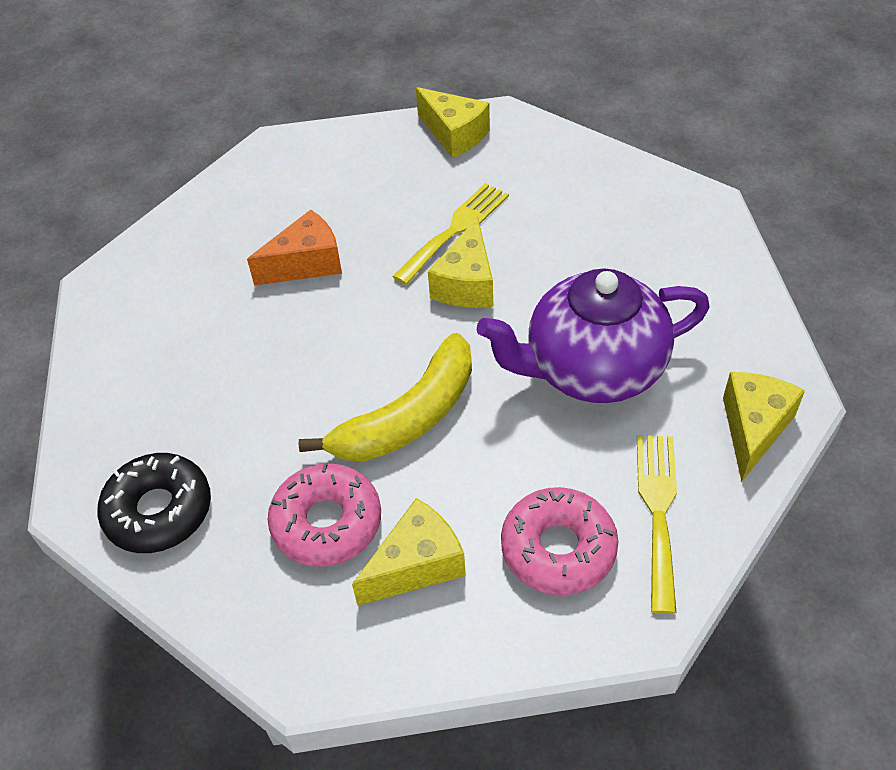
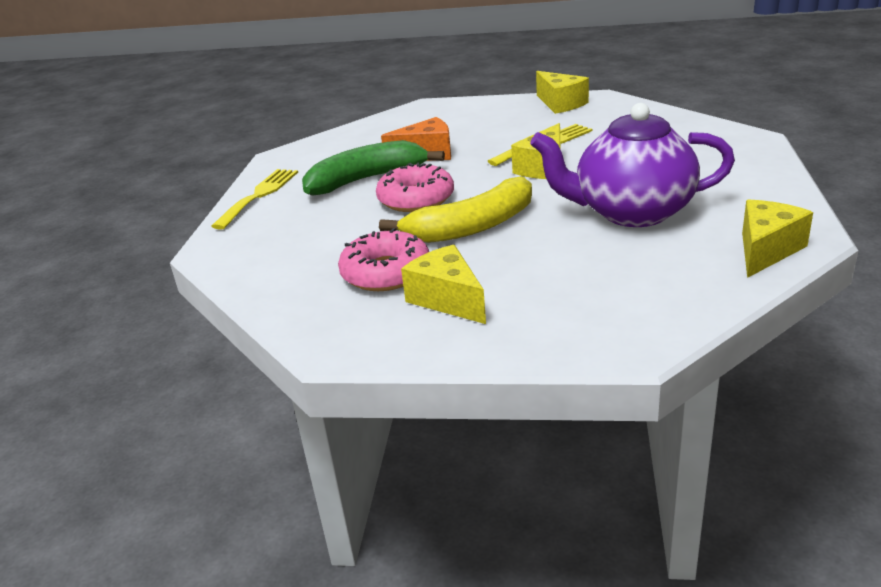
camera: 15 degrees right, 20 degrees down
black donut [97,453,211,553] -> none
yellow cheese [352,498,466,606] -> yellow cheese turned 105 degrees counterclockwise [401,245,486,324]
pink donut [501,487,618,595] -> pink donut moved to [376,162,454,212]
yellow fork [637,435,677,614] -> yellow fork moved to [211,169,298,230]
none -> green banana [302,140,445,196]

